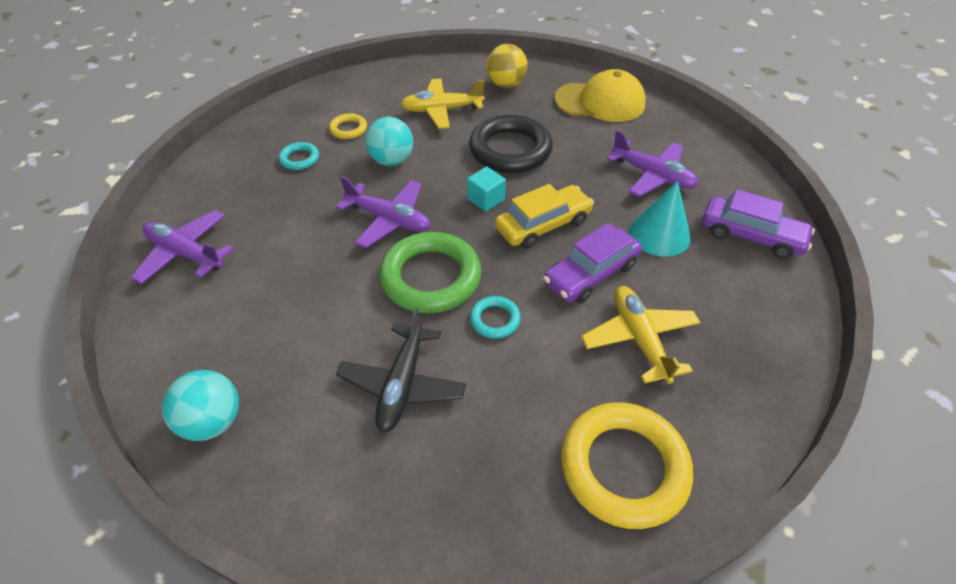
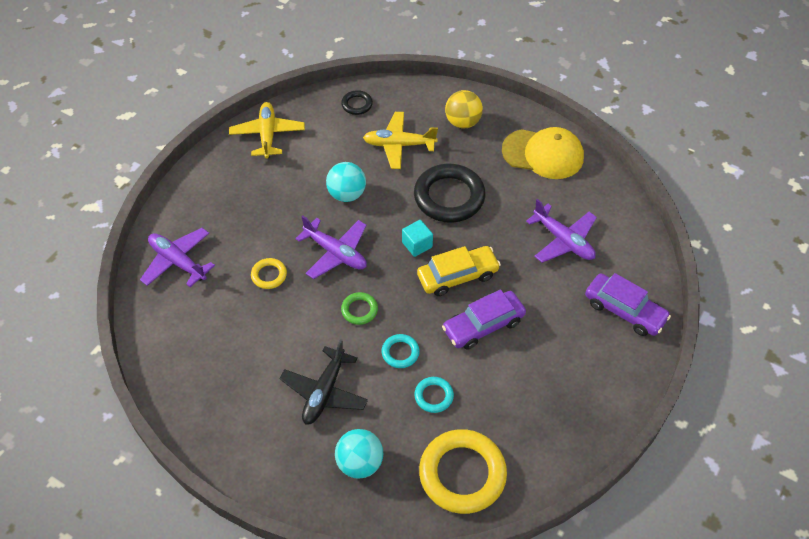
camera: 10 degrees right, 5 degrees up
turquoise ball [162,370,239,441] -> turquoise ball moved to [335,429,384,479]
turquoise ring [279,142,319,170] -> turquoise ring moved to [414,377,454,413]
yellow ring [329,113,367,139] -> yellow ring moved to [251,258,287,289]
green ring [379,232,481,313] -> green ring [341,292,378,325], size x0.47
yellow plane [581,286,701,384] -> yellow plane moved to [229,102,305,159]
turquoise cone [629,181,691,257] -> none
none -> black ring [341,90,373,115]

